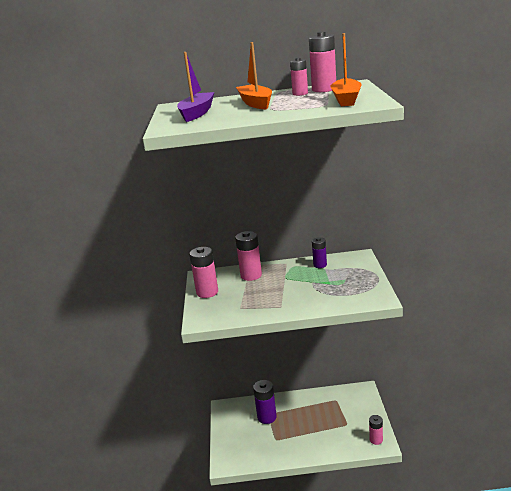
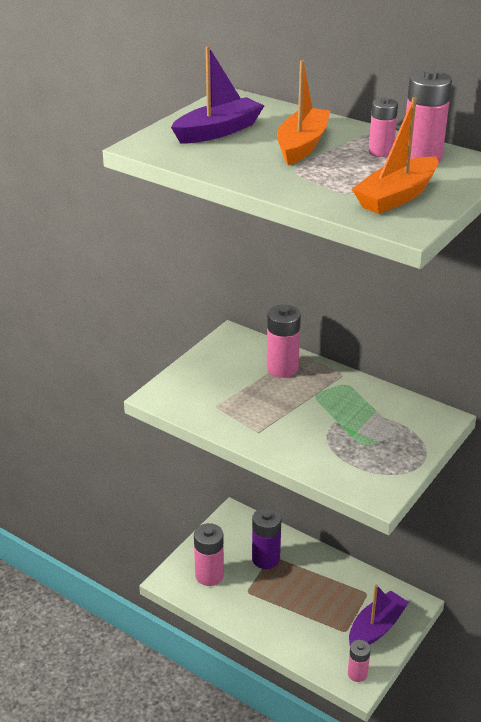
camera: 35 degrees right, 10 degrees up
pink battery [189,247,218,298] -> pink battery moved to [194,523,224,586]
purple battery [312,237,327,268] -> none
none -> purple boat [349,584,409,645]

